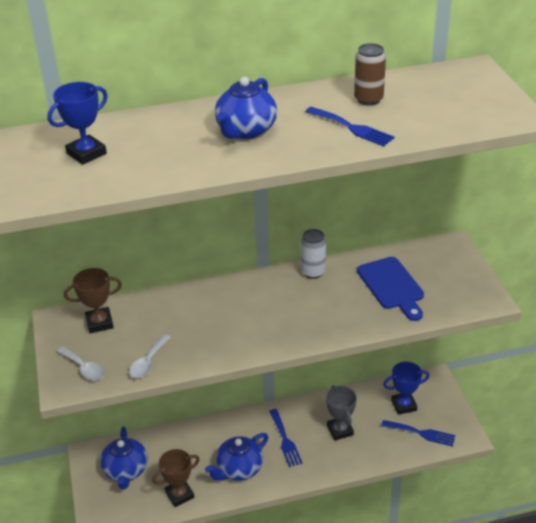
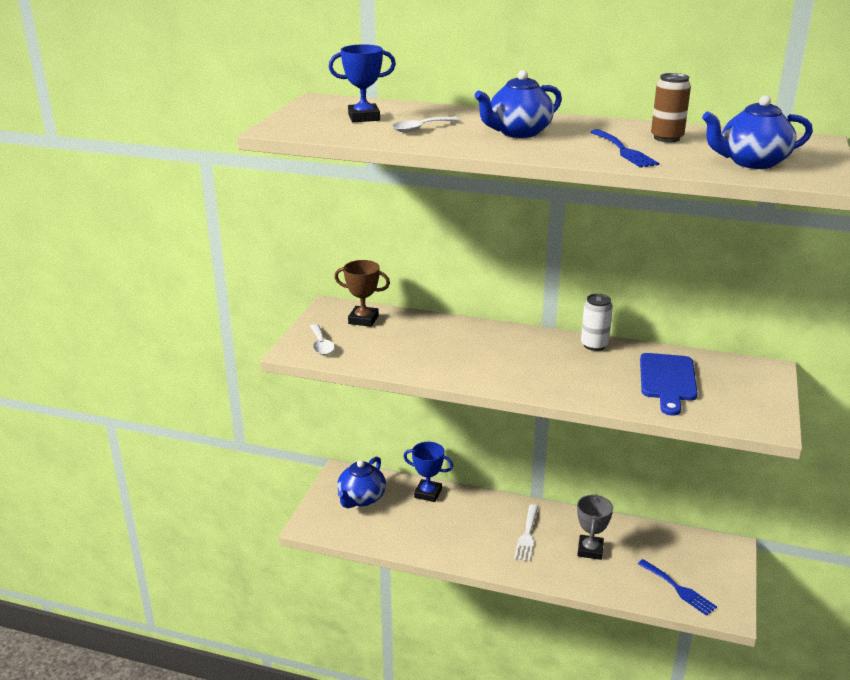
camera: 30 degrees right, 10 degrees down
white spoon [129,335,171,378] -> white spoon moved to [392,117,459,132]
brown trophy [152,449,200,507] -> none
blue teapot [205,433,268,481] -> blue teapot moved to [702,95,813,169]
blue fork [269,409,303,467] -> white fork [514,504,538,562]
blue trophy [383,362,429,415] -> blue trophy moved to [403,442,453,502]

